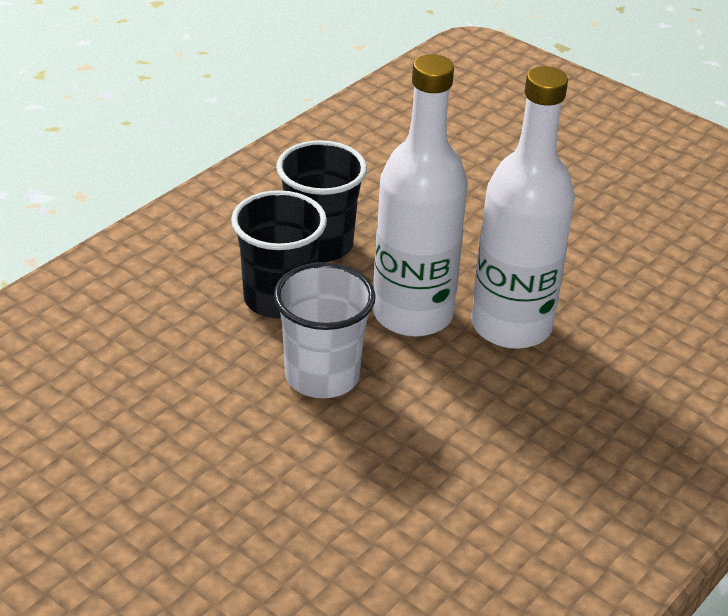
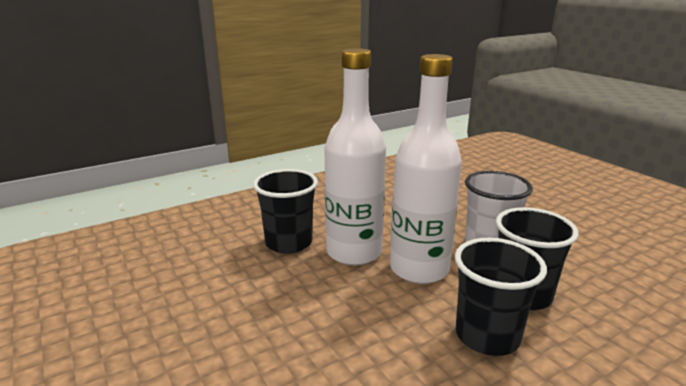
camera: 160 degrees left, 15 degrees down
none -> black cup [253,169,318,254]

